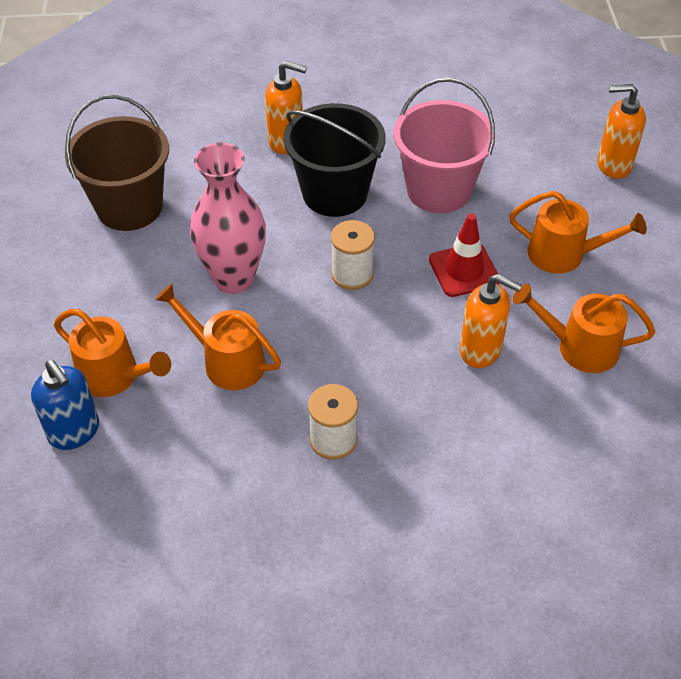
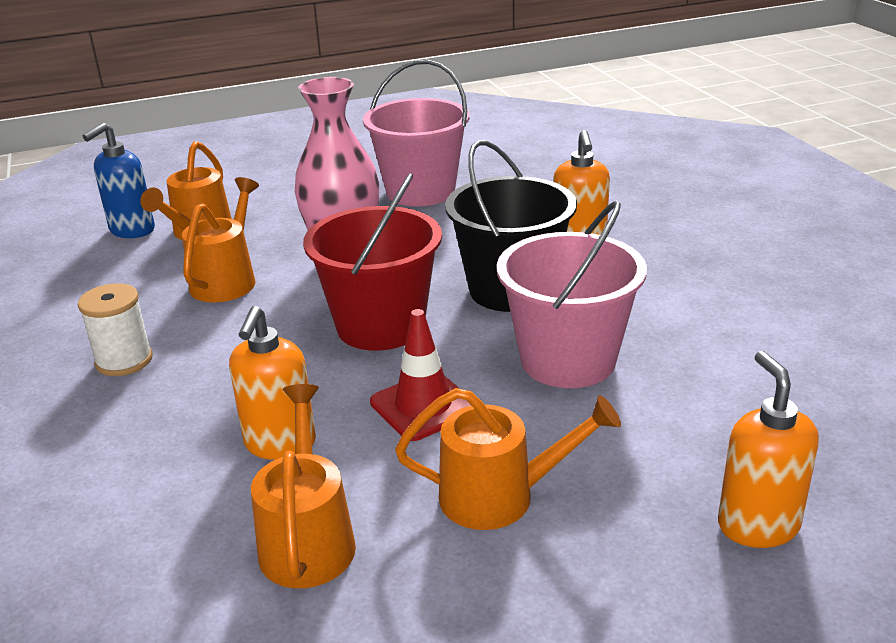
camera: 75 degrees right, 20 degrees down
brown bucket [65,95,169,231] -> pink bucket [363,60,470,206]
white spool [331,220,375,290] -> red bucket [303,173,442,351]
orange watering can [509,191,647,274] -> orange watering can turned 90 degrees counterclockwise [395,388,621,530]

